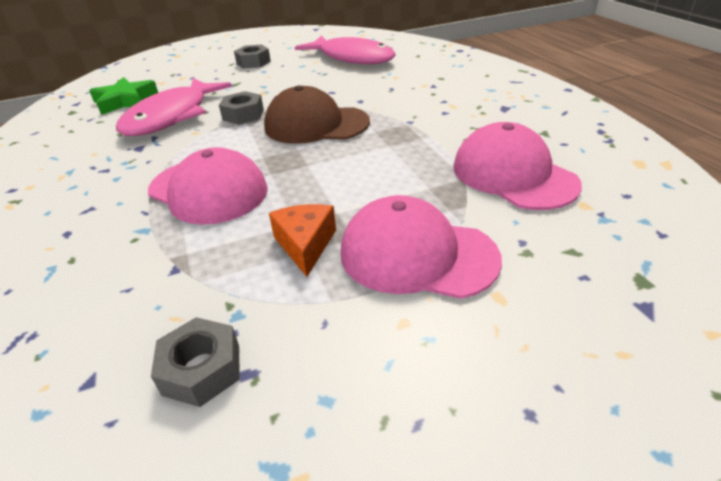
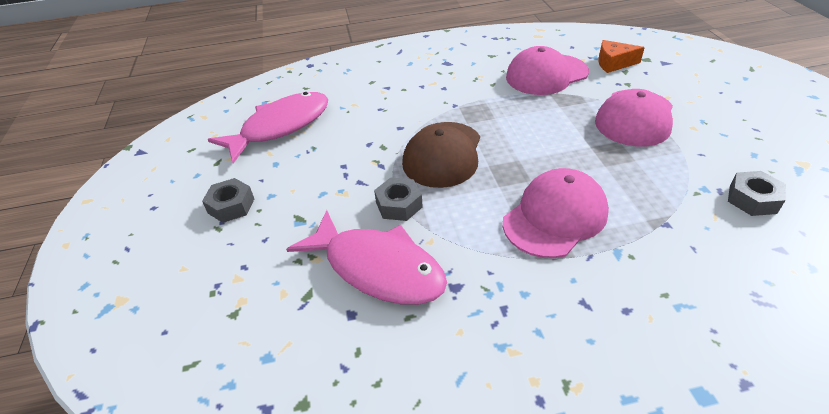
camera: 80 degrees left, 5 degrees up
green star [89,77,158,115] -> none
orange cheese [269,204,336,277] -> orange cheese moved to [598,40,645,73]

